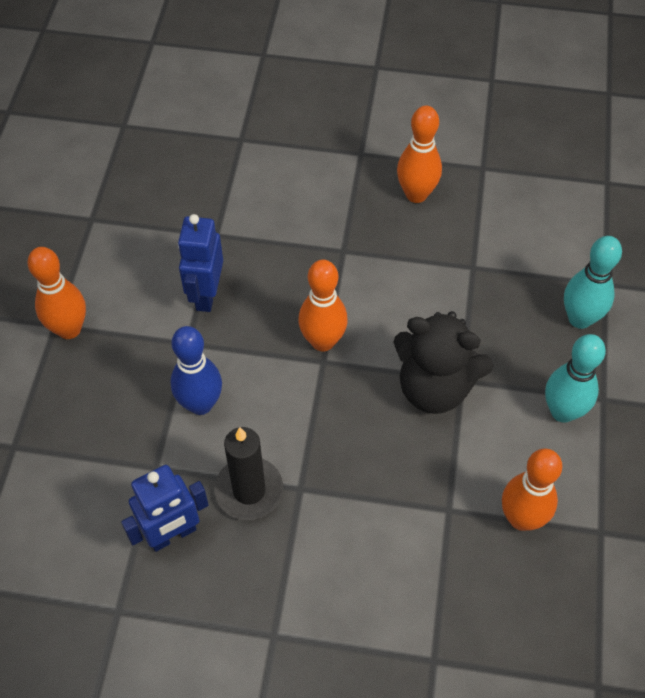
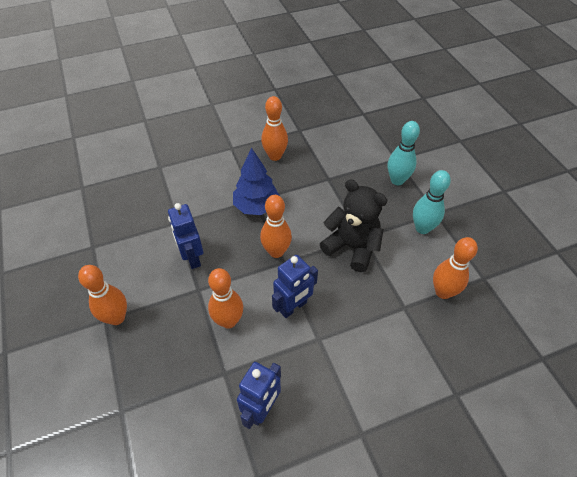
camera: 30 degrees left, 5 degrees down
blue bowling pin [170,326,222,415] -> orange bowling pin [208,268,243,329]
black candle [214,427,283,520] -> none
black teddy bear [393,311,493,414] -> black teddy bear turned 135 degrees counterclockwise [320,179,387,272]
none -> blue tree [233,148,280,215]
none -> blue robot [272,255,318,318]

